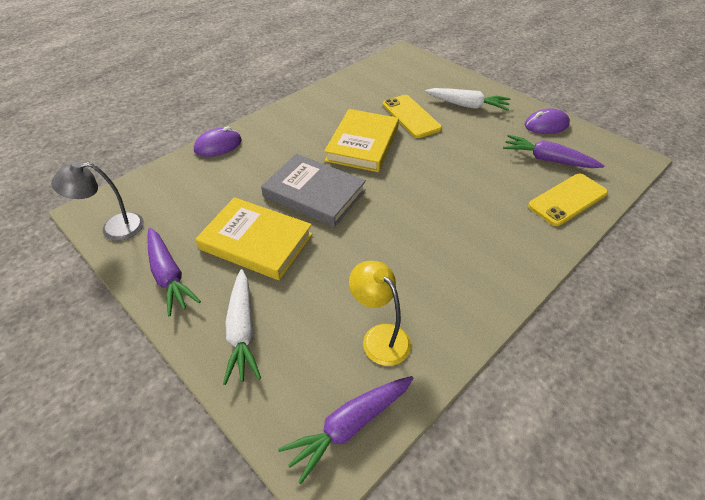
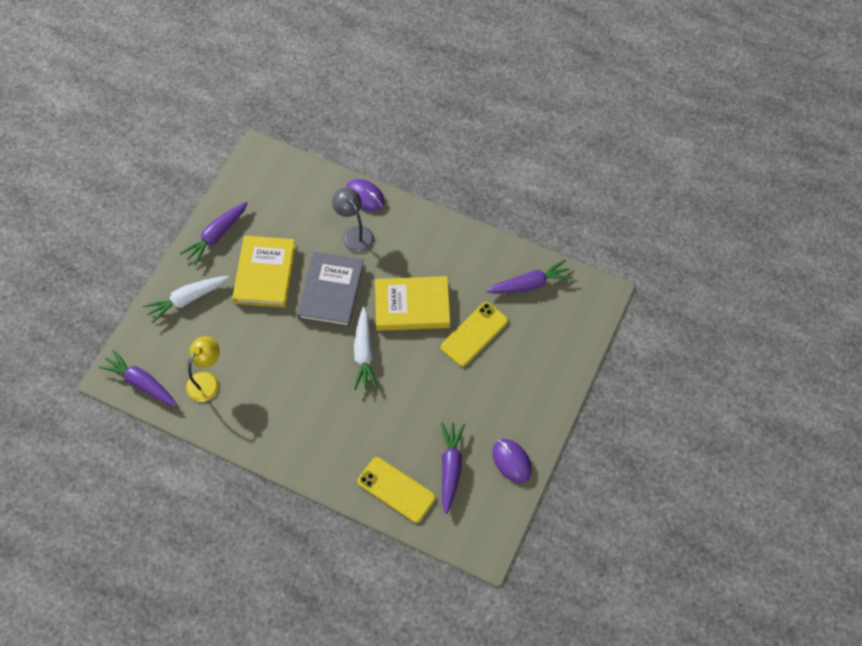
camera: 70 degrees right, 15 degrees up
grey lamp [51,161,144,241] -> grey lamp moved to [332,188,374,253]
white carrot [425,88,511,111] -> white carrot moved to [354,307,378,390]
none -> purple carrot [486,260,573,293]

